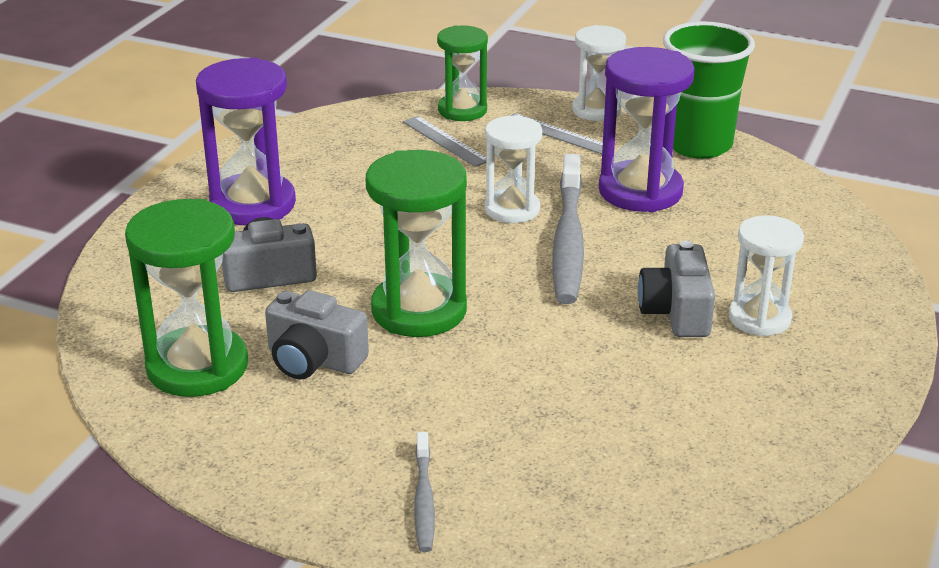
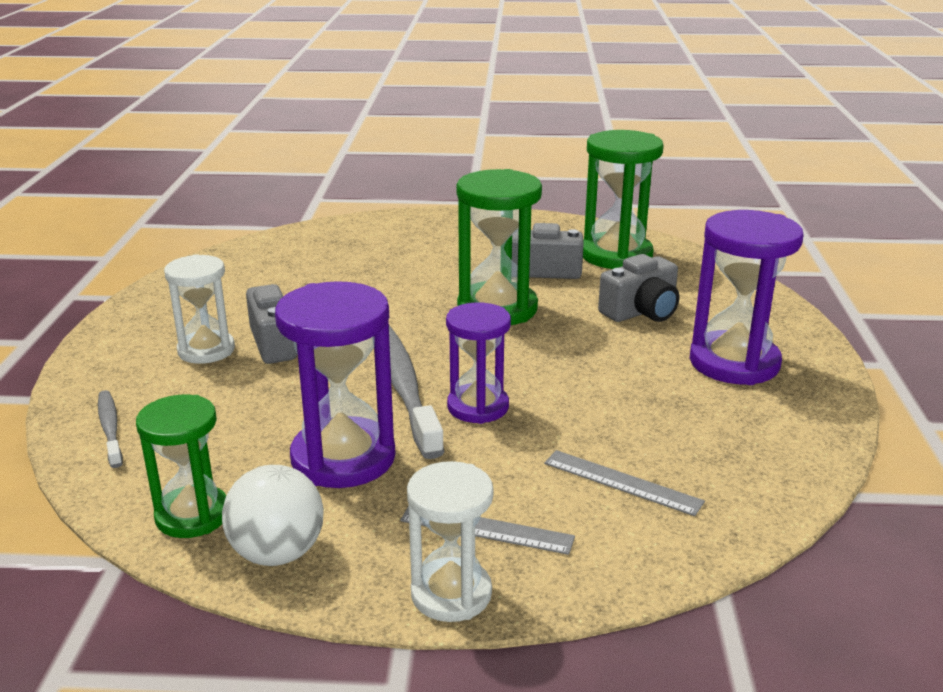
camera: 160 degrees right, 5 degrees down
grey toothbrush [414,432,435,552] -> grey toothbrush moved to [98,390,123,468]
green hourglass [437,25,488,121] -> green hourglass moved to [136,394,226,538]
white hourglass [485,115,542,223] -> purple hourglass [446,302,511,424]
green cup [663,21,755,159] -> white ball [222,465,324,566]

